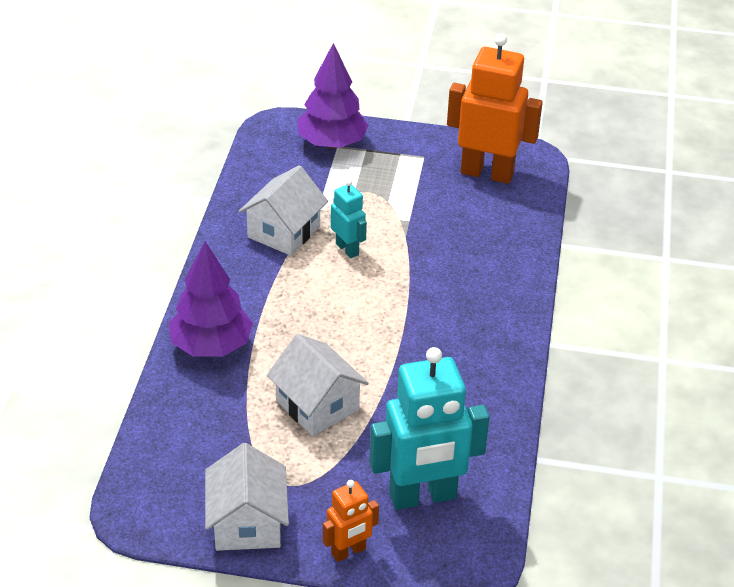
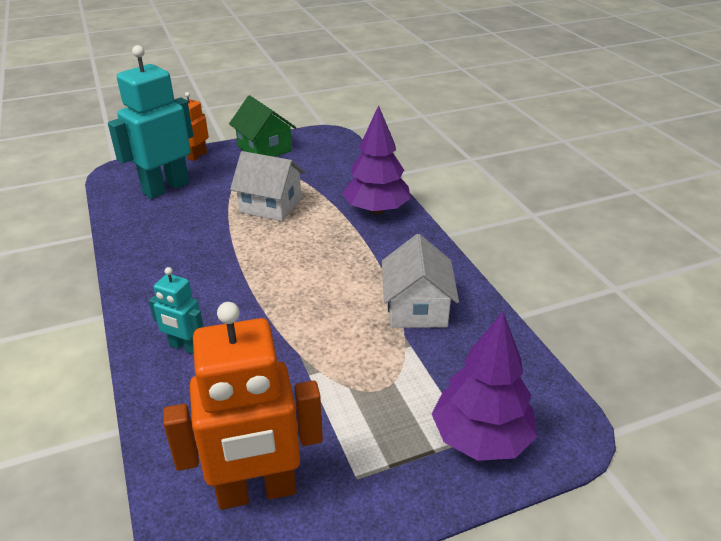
camera: 150 degrees right, 5 degrees down
white house [205,443,289,551] -> green house [229,95,297,157]
turquoise robot [331,179,367,258] -> turquoise robot moved to [149,267,204,354]

